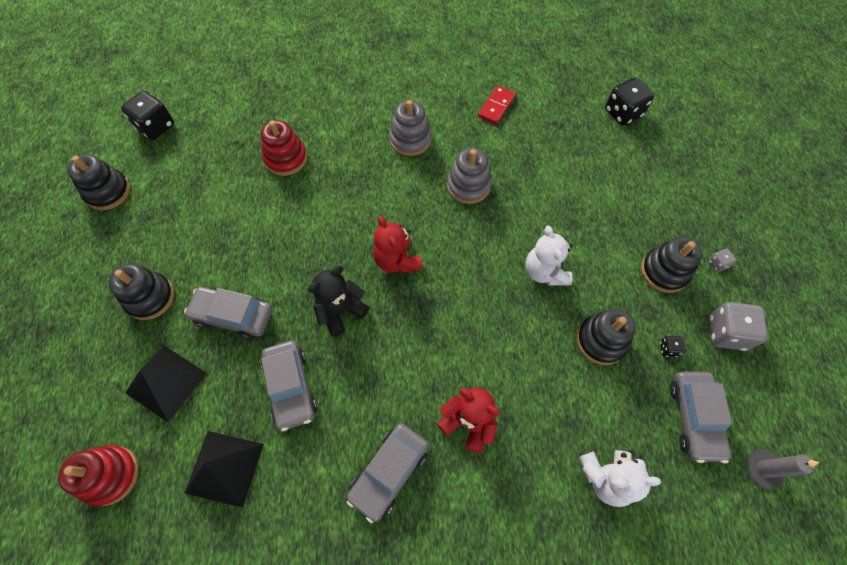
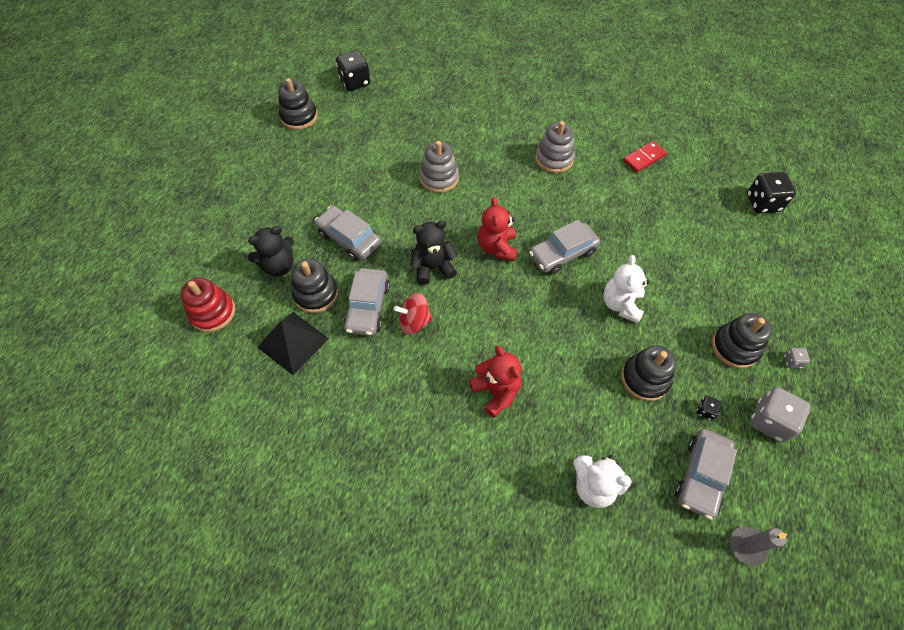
camera: 25 degrees right, 5 degrees down
black stacking toy [109,264,174,320] -> black stacking toy moved to [292,259,338,313]
black pyramid [125,346,207,423] -> black teddy bear [248,226,294,277]
red stacking toy [261,120,307,176] -> none
grey car [347,423,428,523] -> grey car moved to [529,220,600,275]
grey stacking toy [447,148,492,204] -> grey stacking toy moved to [419,141,459,193]
none -> red spinning top [394,293,432,335]

